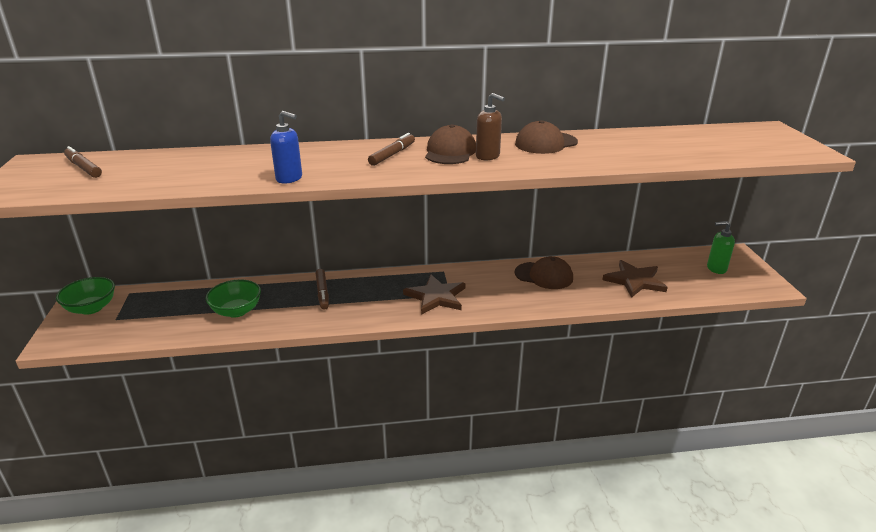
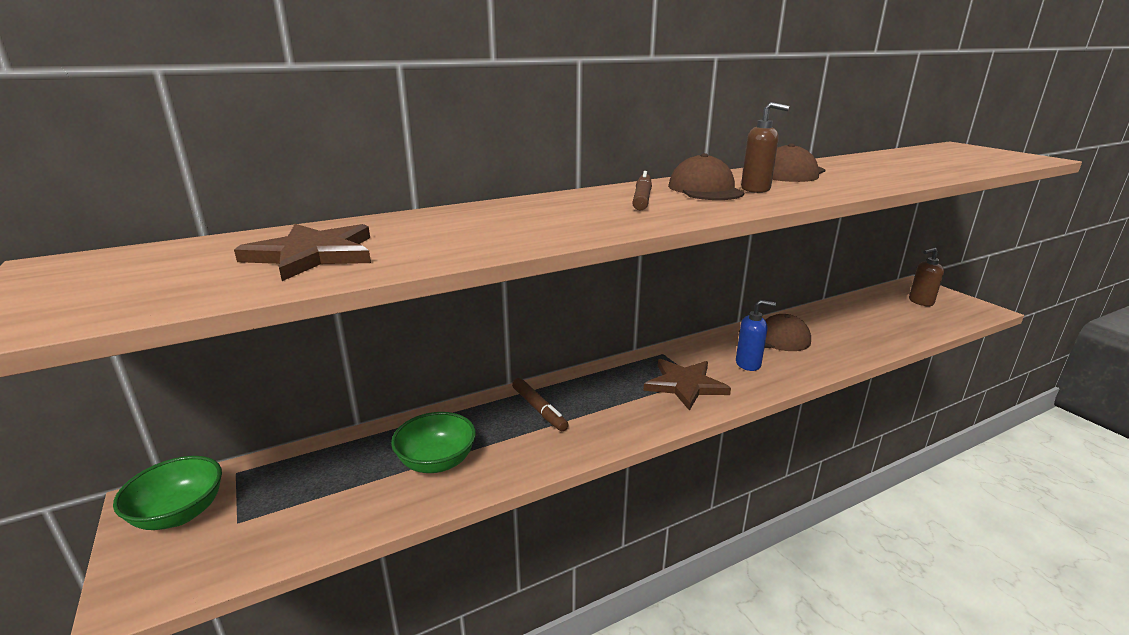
camera: 20 degrees left, 5 degrees down
brown marker [64,146,102,178] -> none
blue soap dispenser [270,111,302,184] -> blue soap dispenser moved to [736,300,776,371]
brown star [602,260,668,298] -> brown star moved to [234,224,371,281]
green soap dispenser [707,221,735,274] -> brown soap dispenser [909,248,944,306]

